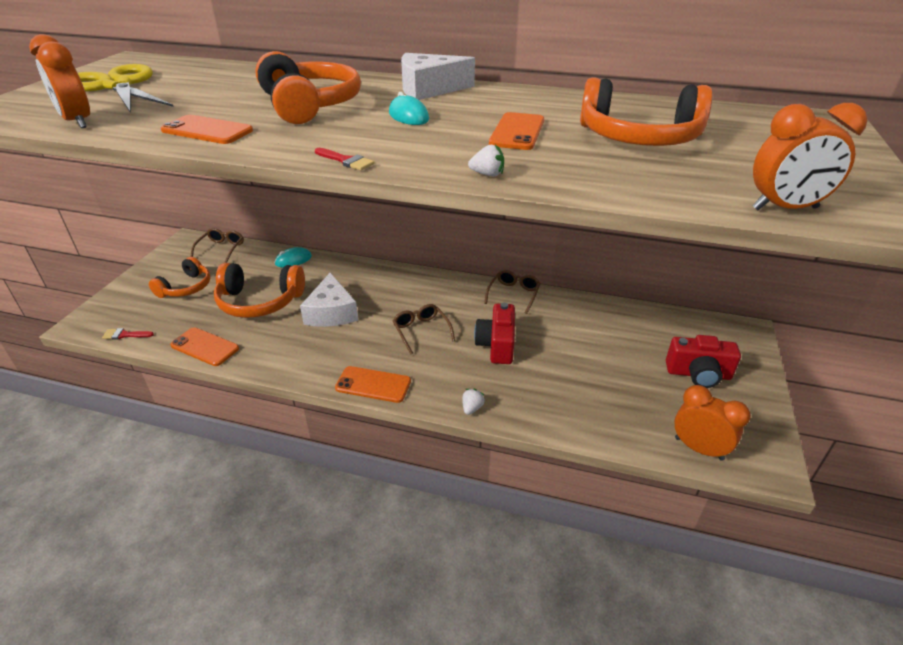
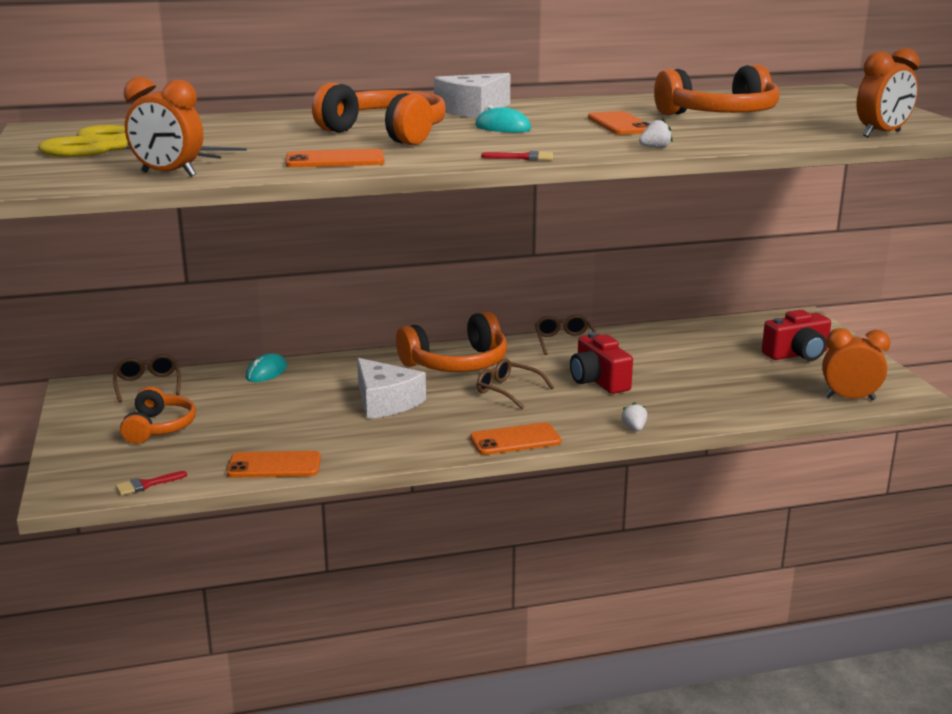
camera: 30 degrees left, 15 degrees down
orange headphones [214,263,305,318] -> orange headphones moved to [396,311,507,372]

